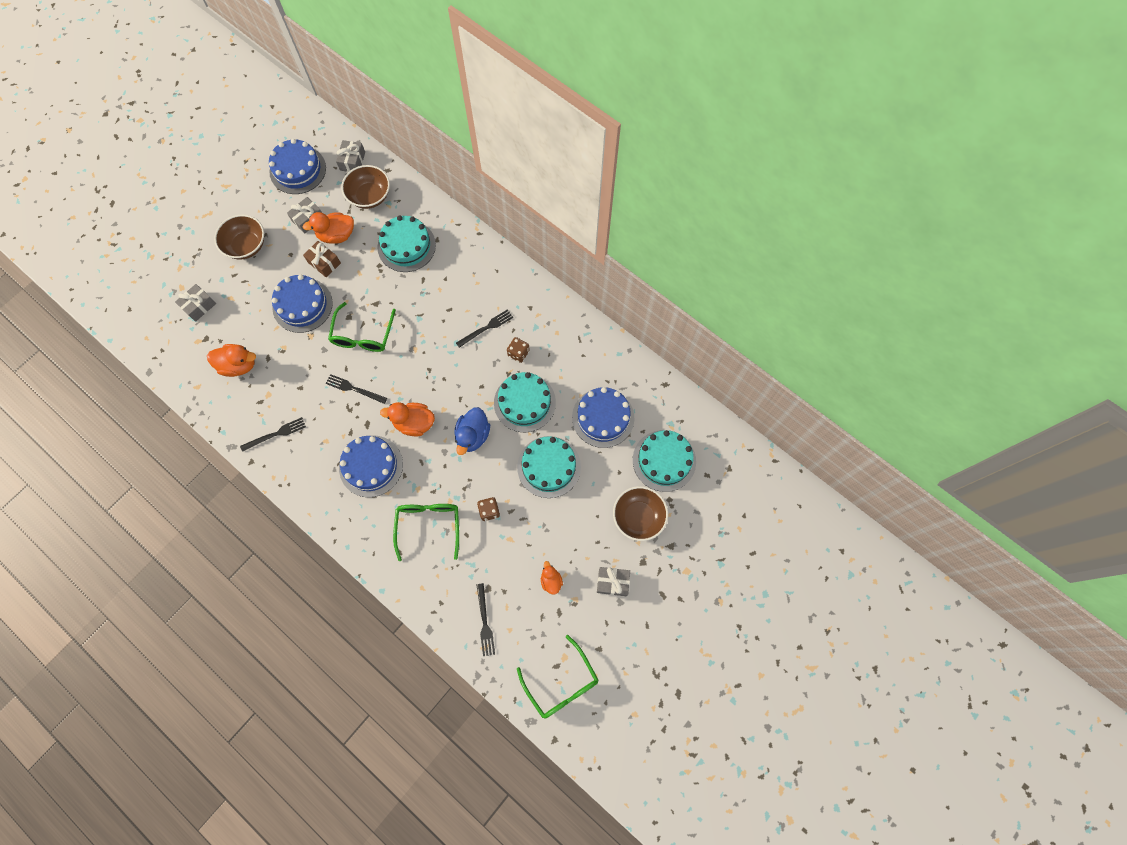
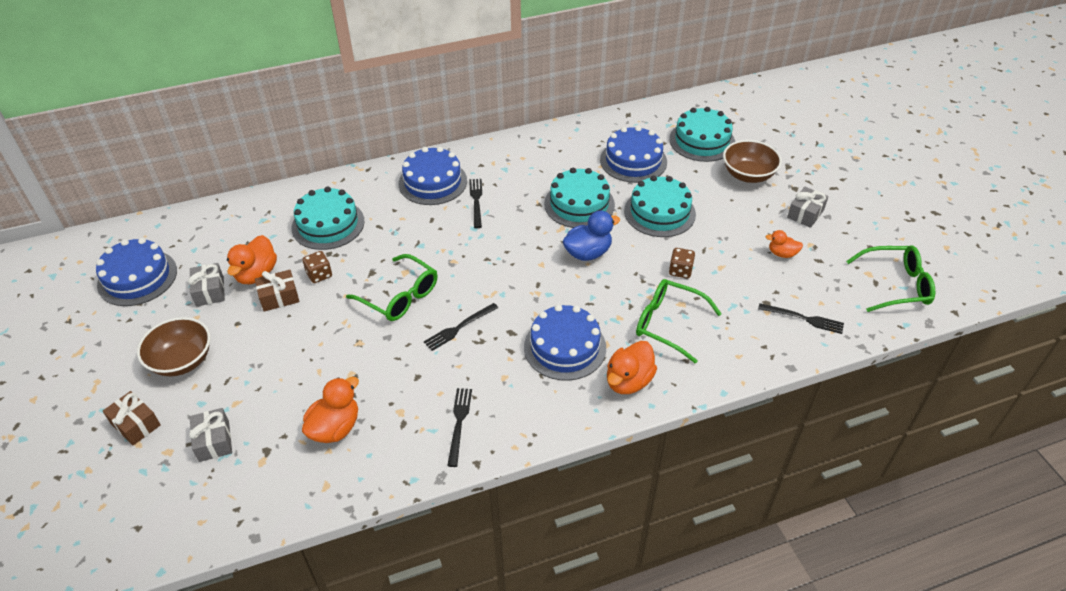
camera: 60 degrees left, 25 degrees down
blue cake [272,274,333,333] -> blue cake moved to [399,147,467,205]
grey gift [336,140,365,172] -> none
brown bowl [341,165,390,209] -> none
orange duck [380,402,435,436] -> orange duck moved to [607,341,657,394]
blue duck [454,407,490,455] -> blue duck turned 75 degrees counterclockwise [562,211,620,261]
brown dice [507,337,530,363] -> brown dice moved to [302,251,332,283]
none -> brown gift [103,391,161,446]

